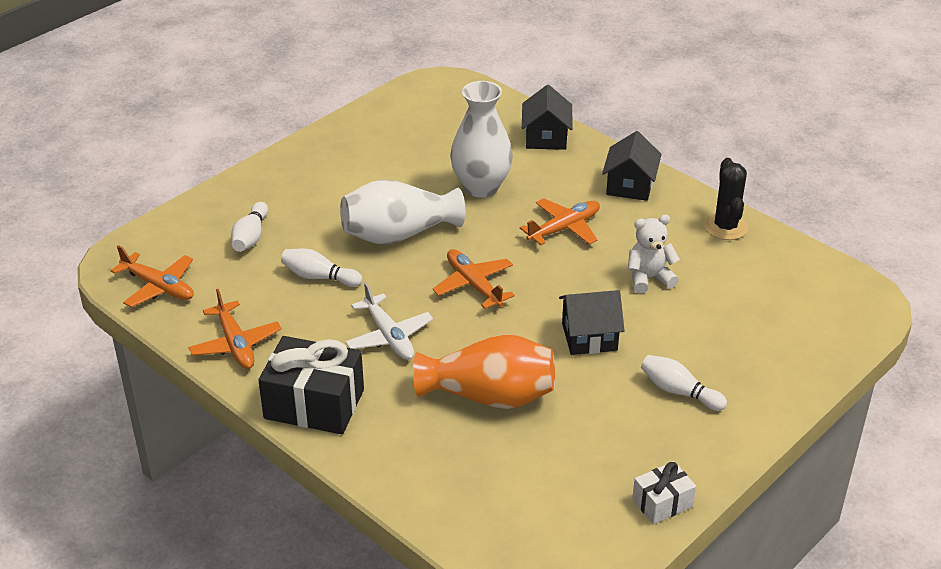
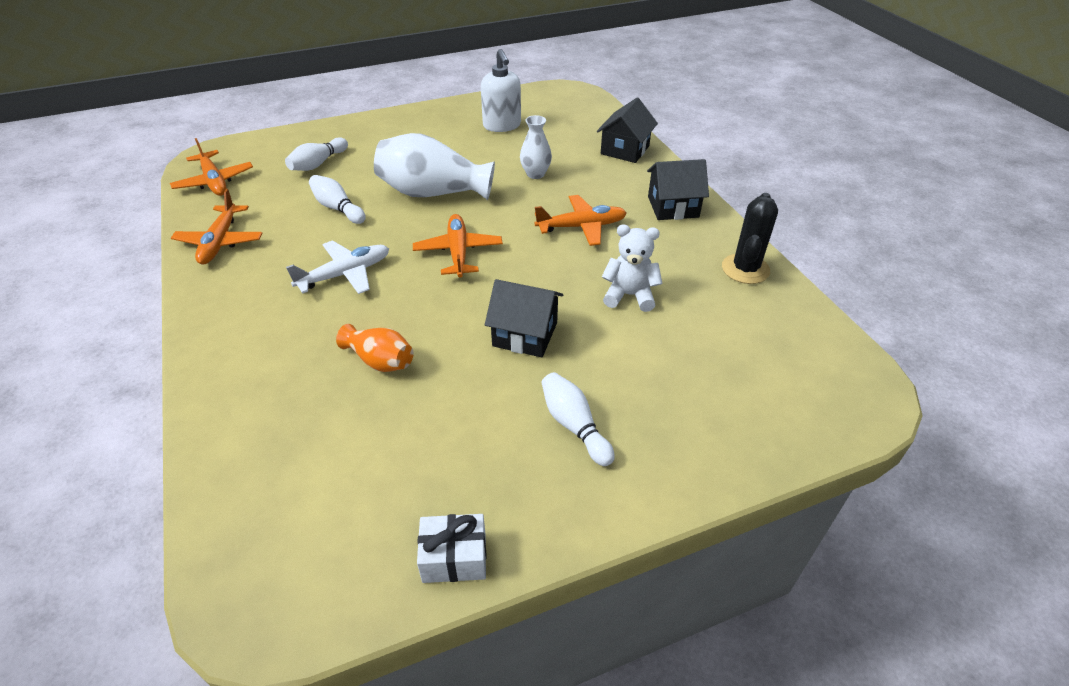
camera: 25 degrees right, 5 degrees up
black gift [258,336,364,434] -> none
white plane [345,282,433,360] -> white plane turned 120 degrees counterclockwise [286,240,389,294]
orange vase [413,334,555,409] -> orange vase [336,324,414,372], size x0.54
white vase [450,81,513,198] -> white vase [520,115,552,179], size x0.54
black house [602,131,662,201] -> black house turned 45 degrees clockwise [647,159,709,220]
none -> white soap dispenser [481,49,521,132]

